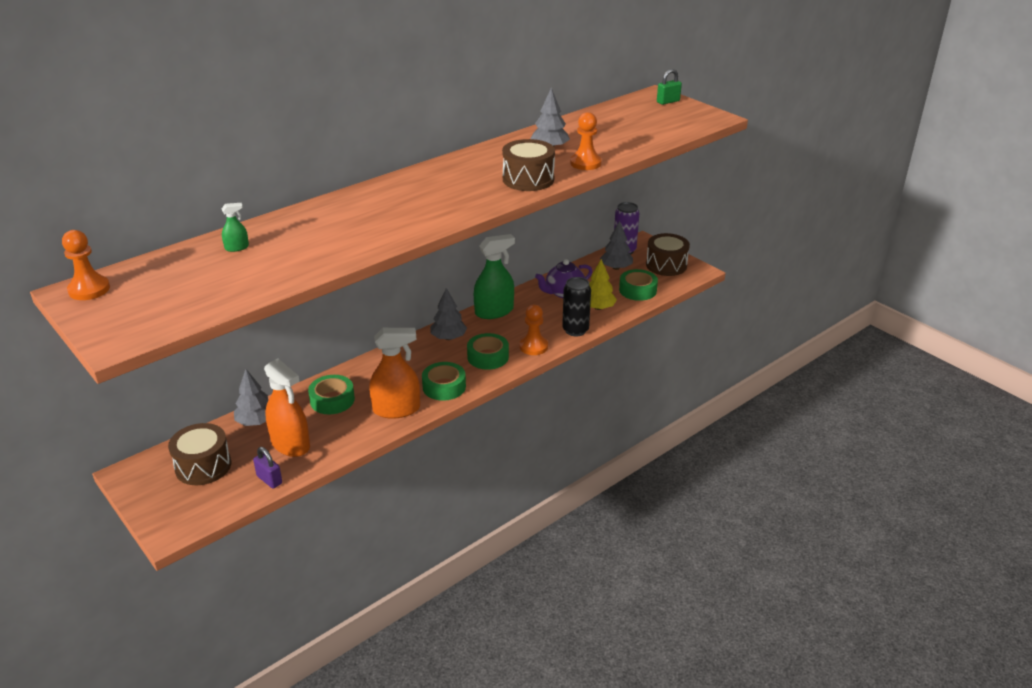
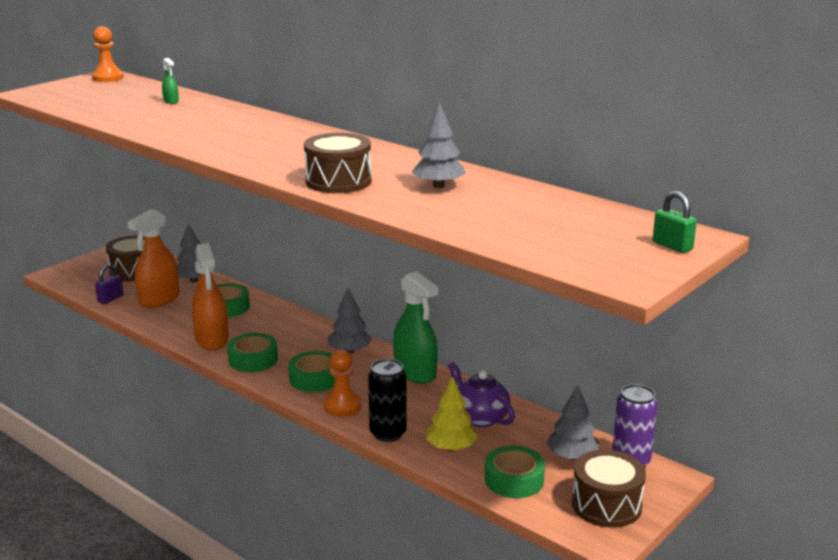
camera: 80 degrees right, 10 degrees down
orange pawn [570,112,602,170] -> none

